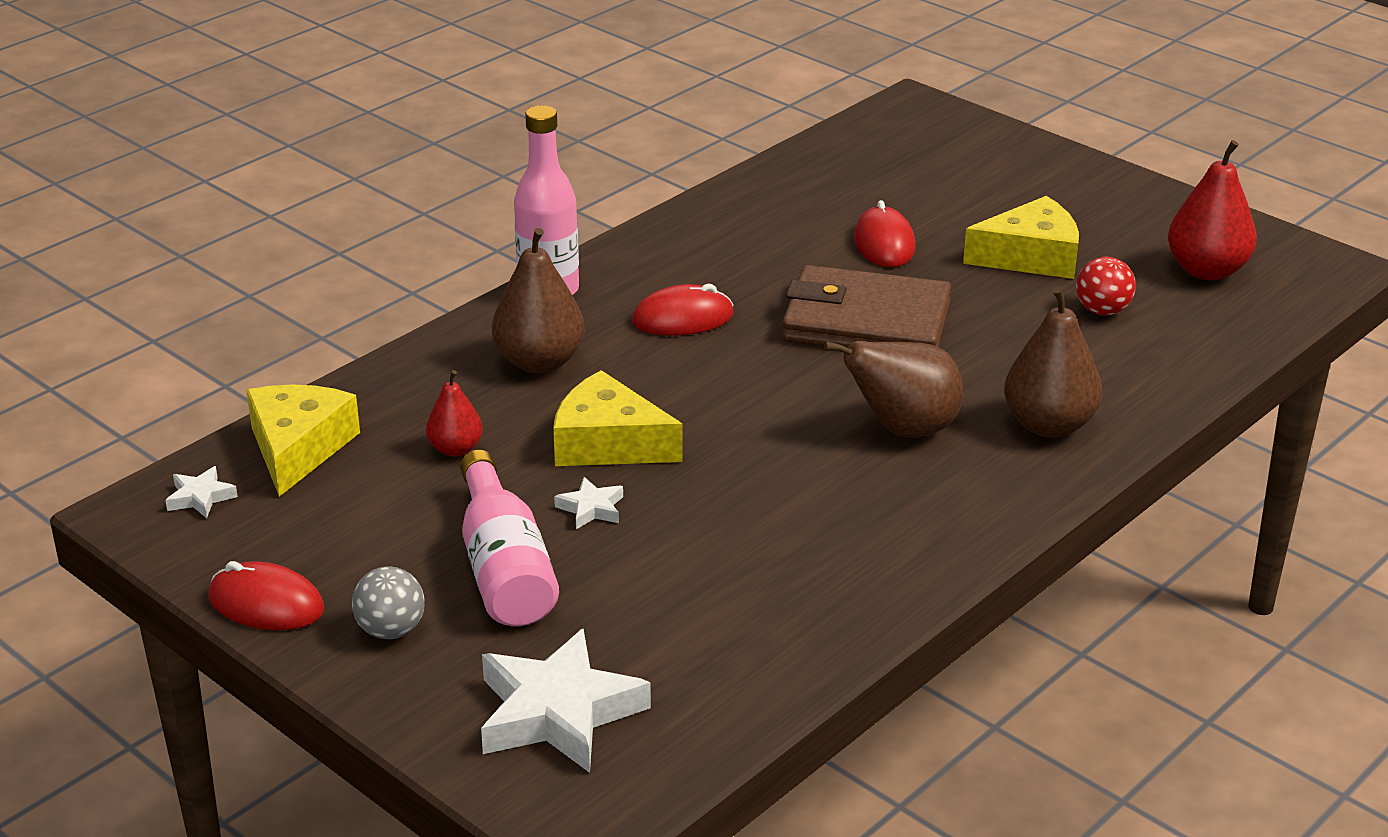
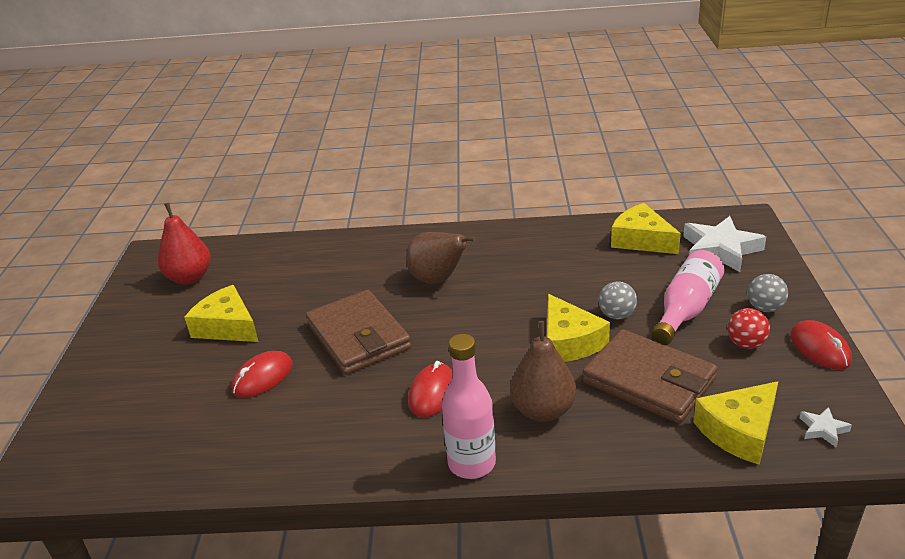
camera: 130 degrees left, 0 degrees up
red pear [426,370,483,457] -> brown wallet [582,329,718,424]
white star [554,477,623,529] -> grey ball [598,281,637,320]
red mouse [632,284,734,336] -> red mouse turned 75 degrees clockwise [408,361,453,417]
brown pear [1004,287,1102,438] -> none
red ball [1076,257,1136,315] -> red ball moved to [727,308,770,349]
none -> yellow cheese [611,203,681,254]

